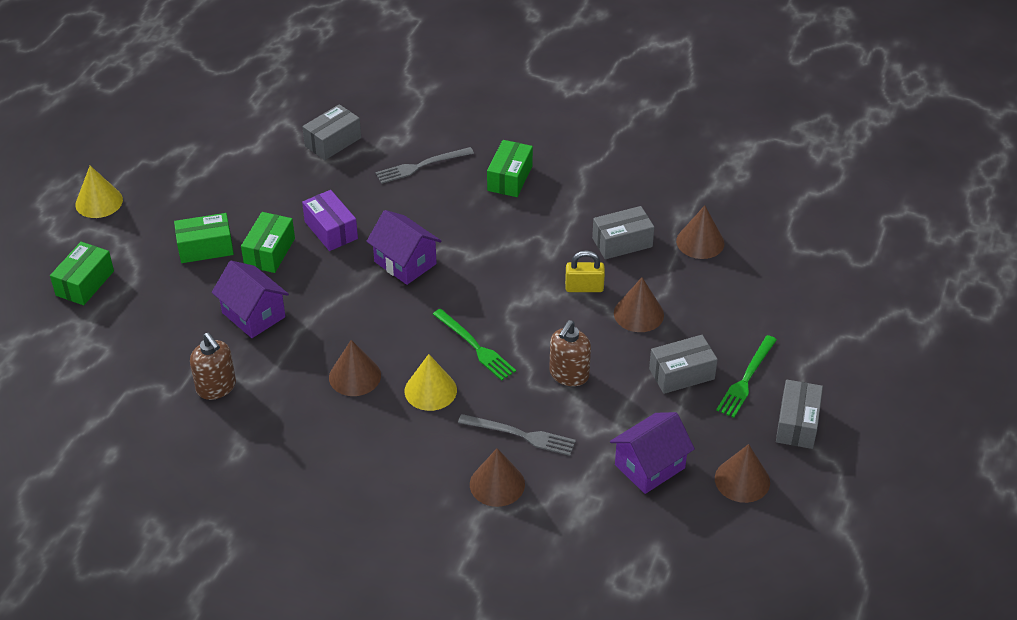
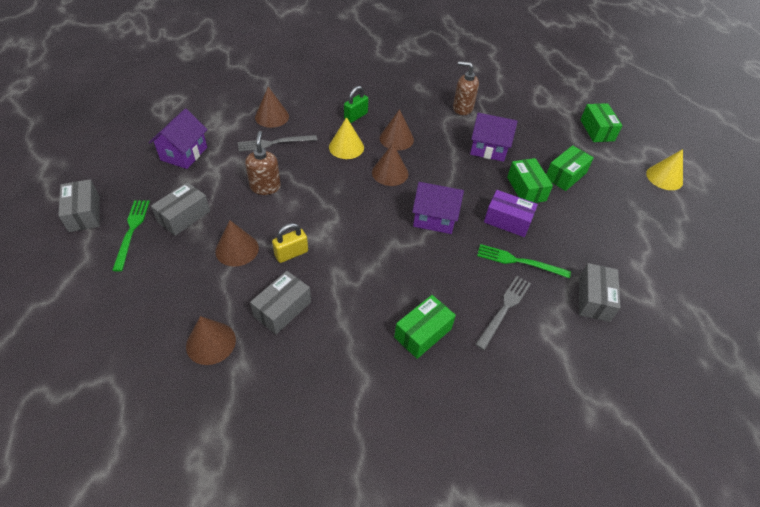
camera: 145 degrees right, 5 degrees up
green fork [433,309,516,381] -> green fork moved to [477,244,571,278]
green box [487,140,533,197] -> green box turned 60 degrees clockwise [394,295,456,359]
brown cone [715,444,770,503] -> brown cone moved to [372,143,408,186]
none -> green padlock [344,86,368,123]

